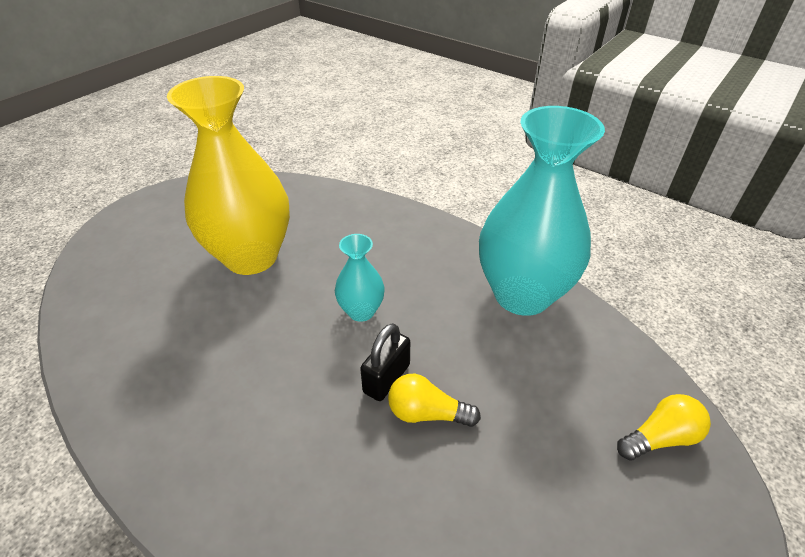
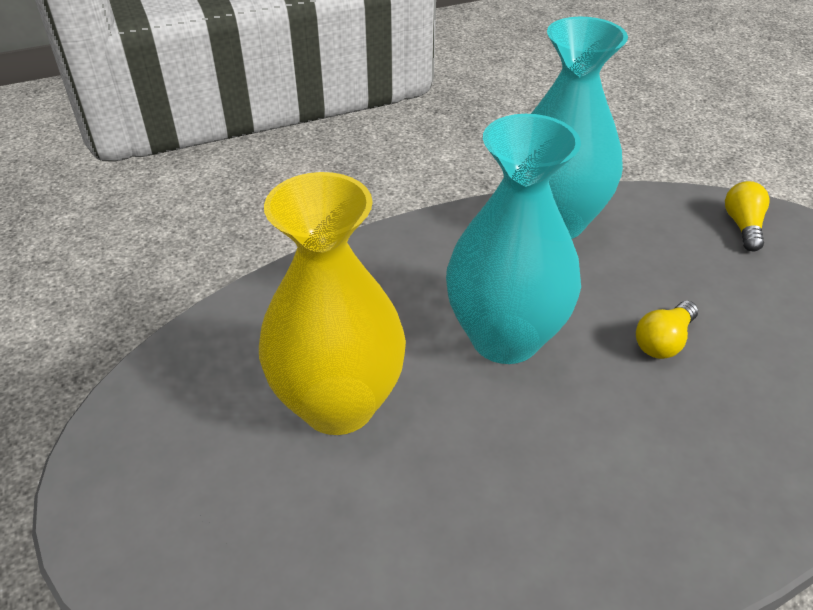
camera: 60 degrees left, 0 degrees up
turquoise vase [335,234,385,322] -> turquoise vase [446,114,581,364], size x2.15
black padlock [360,323,410,401] -> none

